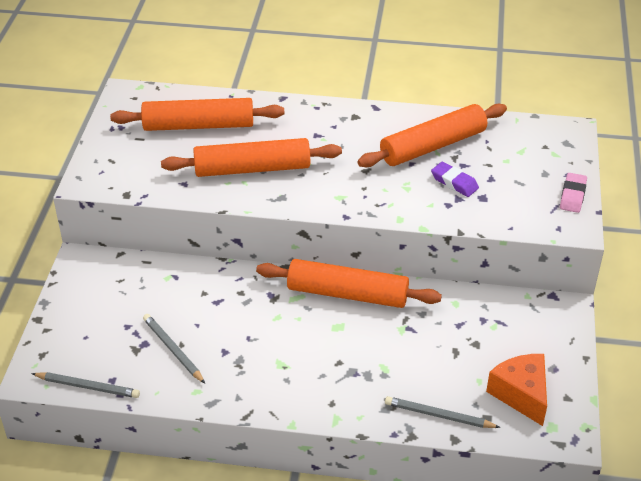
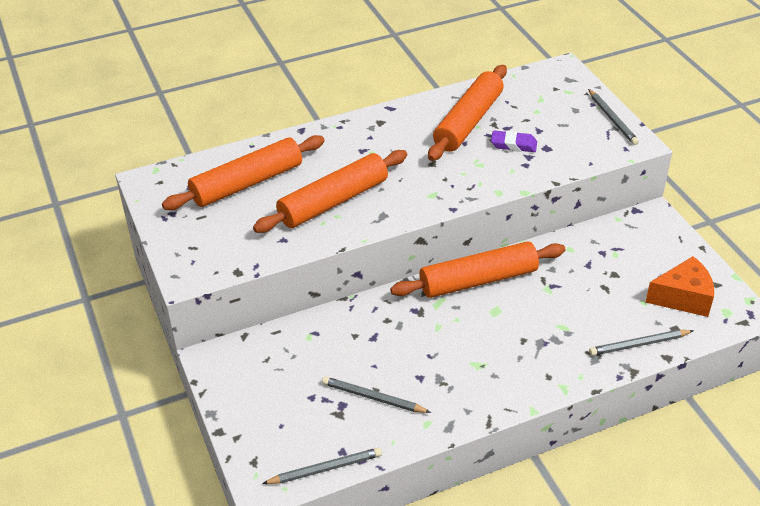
camera: 30 degrees left, 0 degrees up
orange cheese [486,354,547,426] -> orange cheese turned 135 degrees clockwise [645,256,714,317]
pink eraser [560,173,587,213] -> grey pencil [588,89,639,145]

